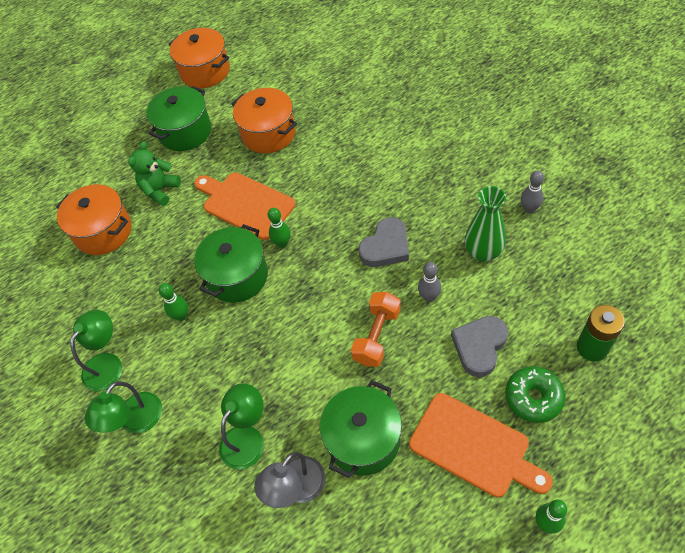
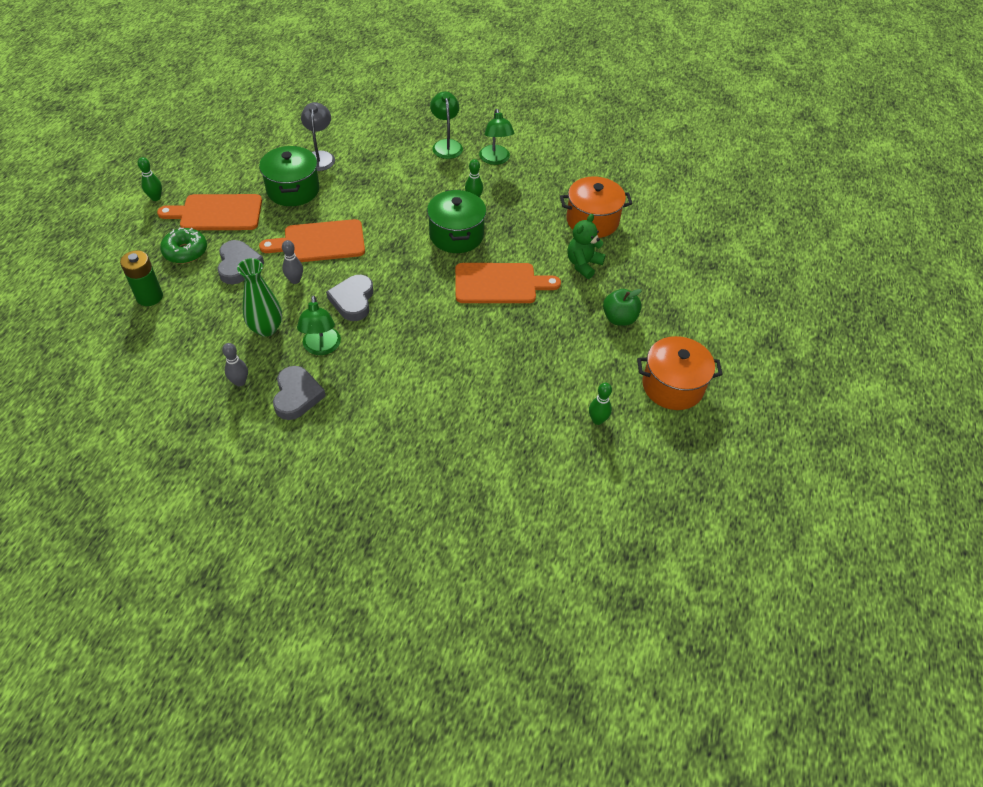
camera: 135 degrees right, 5 degrees down
green teddy bear [128,141,181,206] -> green teddy bear turned 135 degrees counterclockwise [567,214,605,279]
green pot [147,86,211,151] -> green apple [603,289,642,326]
green lamp [219,383,264,470] -> green lamp moved to [297,295,341,355]
orange pot [232,88,297,153] -> none
green bowling pin [268,208,291,248] -> green bowling pin moved to [589,383,612,425]
orange dumbbell [351,292,401,367] -> orange cutting board [259,219,365,262]
none -> grey heart [273,366,326,420]

